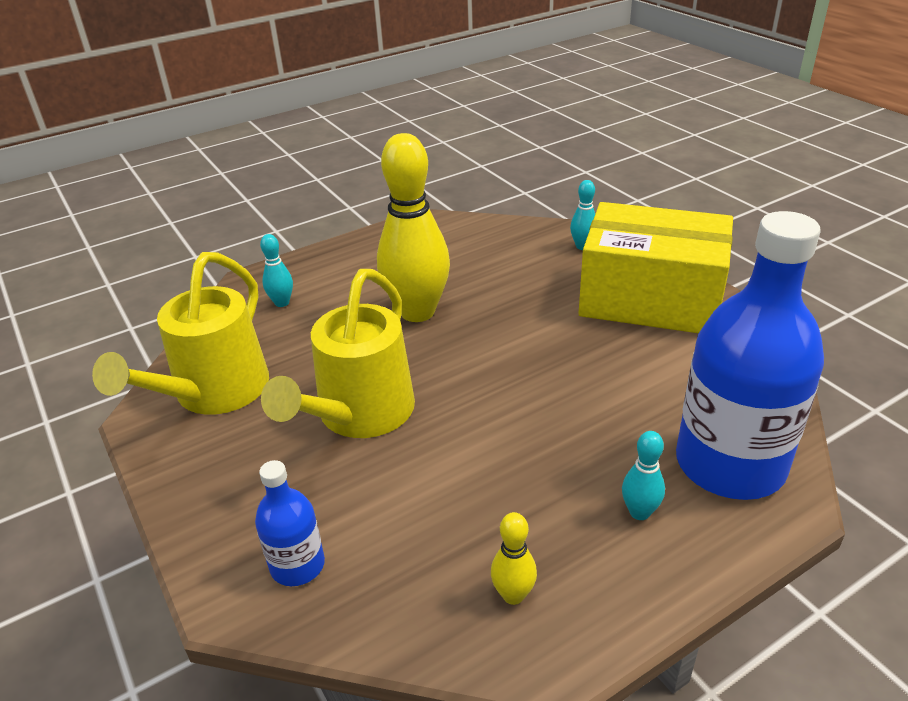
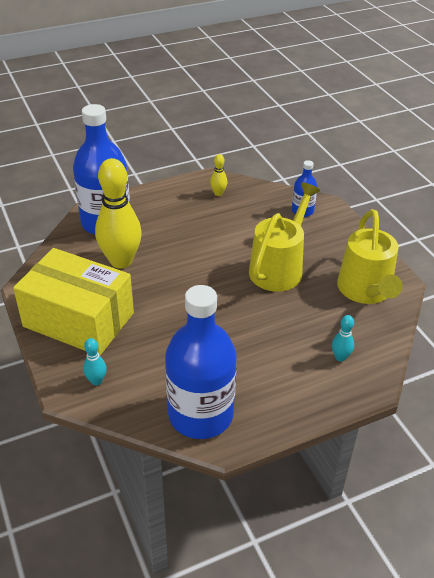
camera: 175 degrees left, 5 degrees up
yellow watering can [92,252,269,415] -> yellow watering can turned 150 degrees clockwise [337,209,403,304]
yellow bowling pin [377,133,450,322] -> yellow bowling pin moved to [95,158,142,269]
turquoise bowling pin [622,431,665,520] -> none
none -> blue bottle [165,285,237,439]

